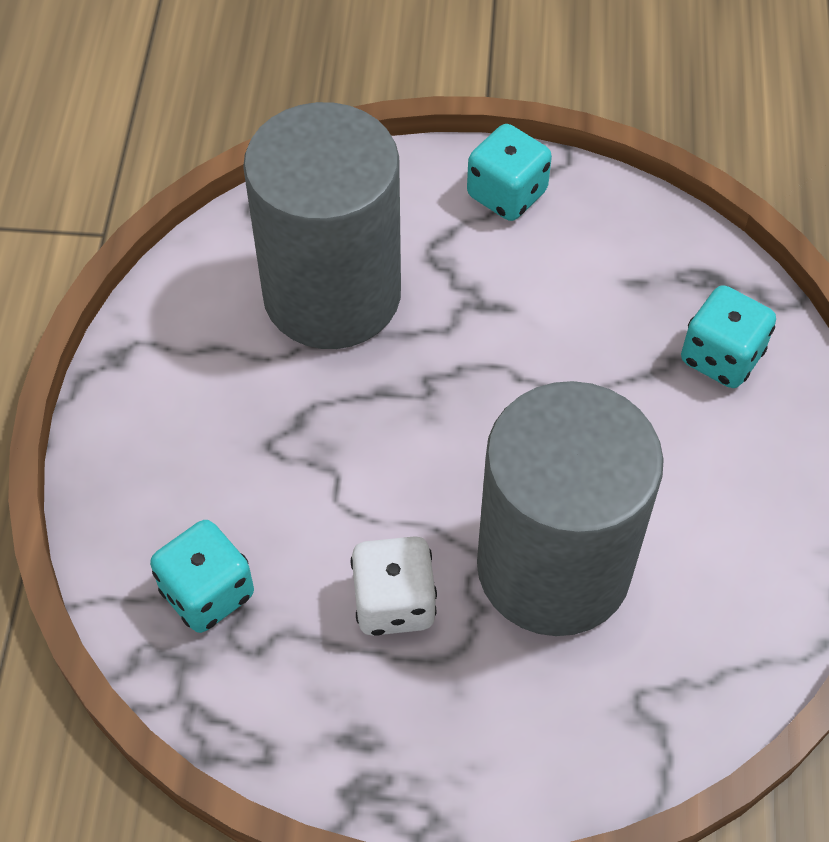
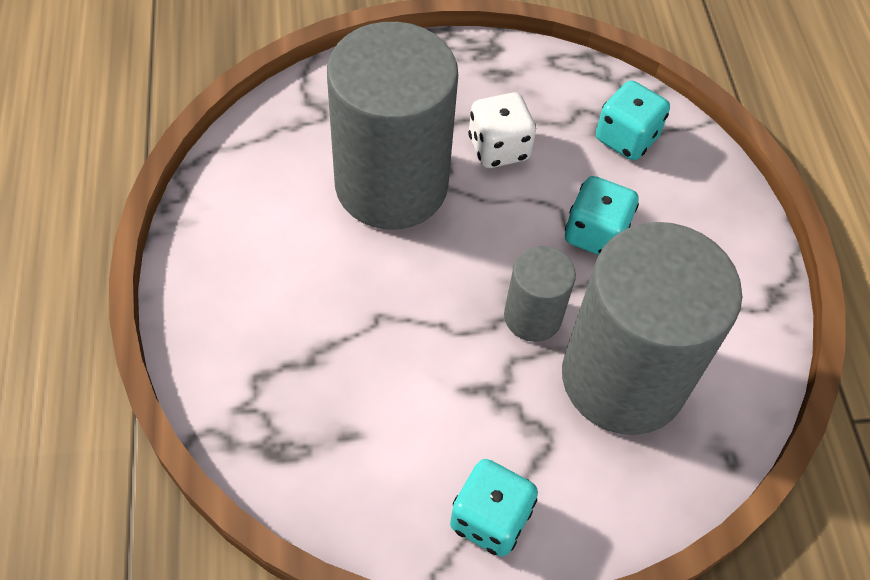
camera: 165 degrees right, 0 degrees up
turquoise dice [681,285,776,388] -> turquoise dice moved to [565,176,639,255]
none -> grey cylinder [504,246,576,342]

